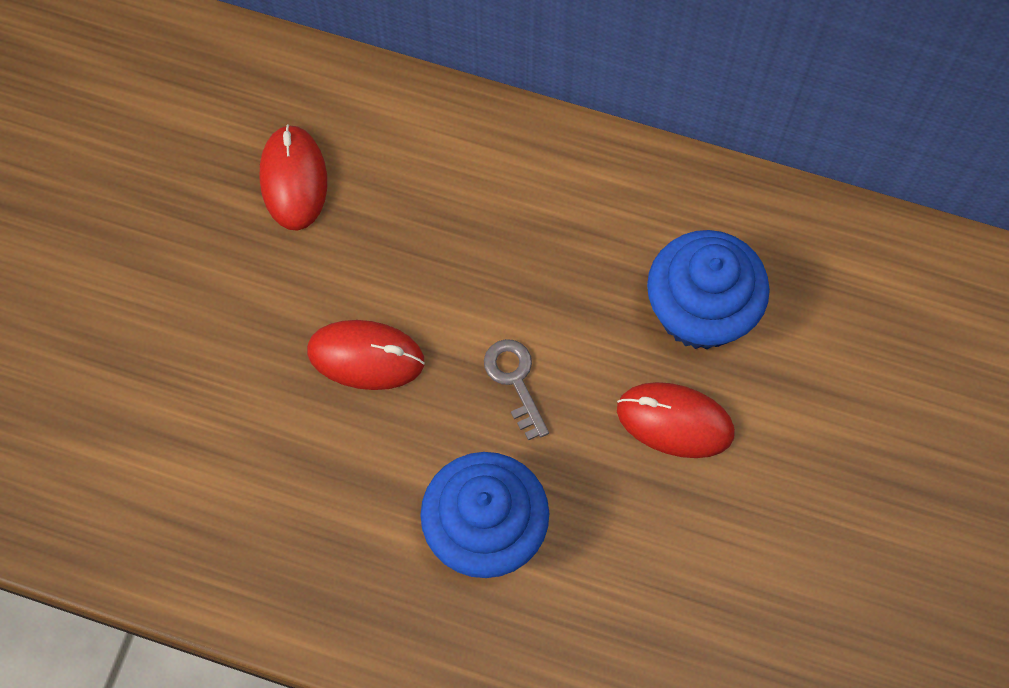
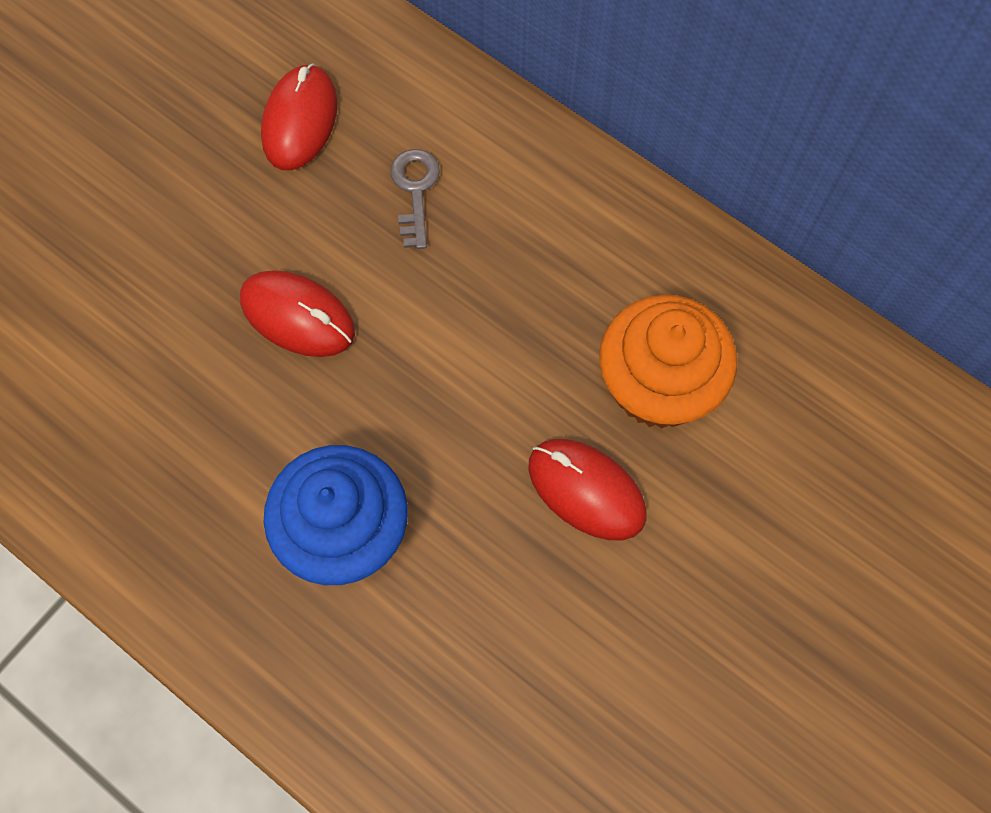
camera: 20 degrees right, 0 degrees up
grey key [484,339,549,441] -> grey key moved to [390,149,440,249]
blue cupcake [647,230,770,350] -> orange cupcake [599,295,737,429]

